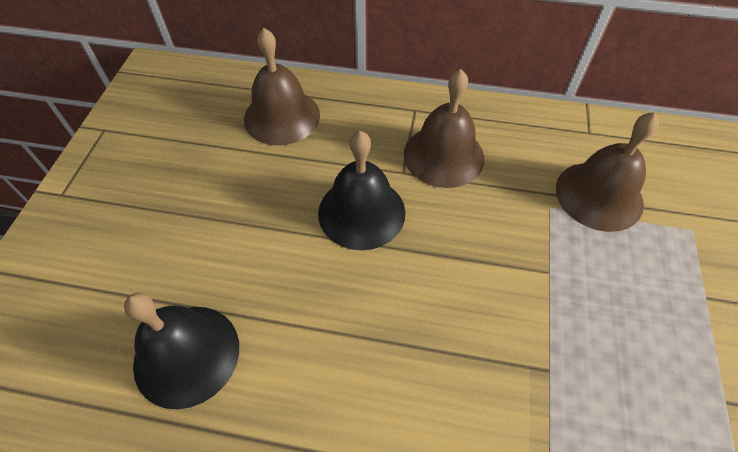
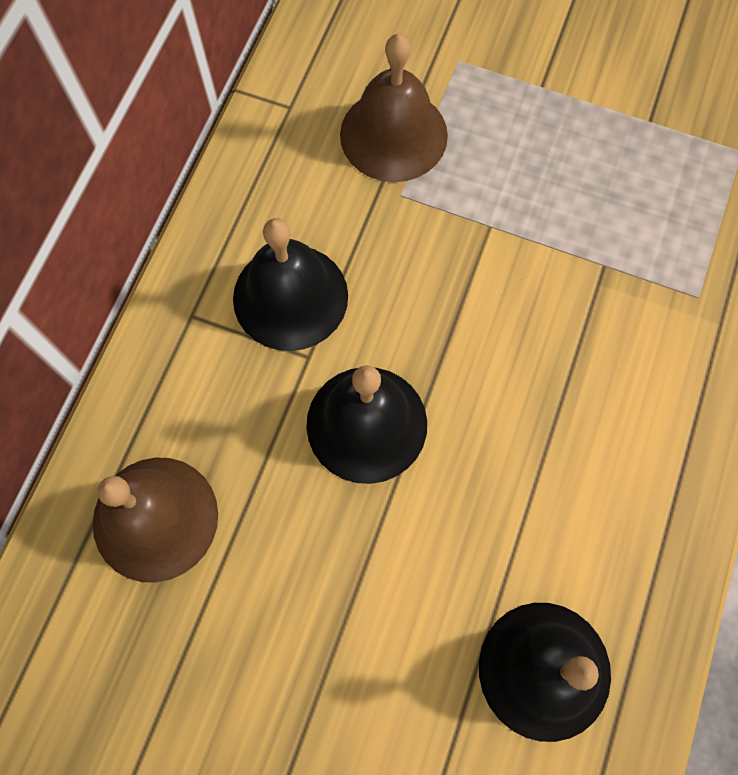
camera: 80 degrees left, 15 degrees up
brown bell [404,69,484,188] -> black bell [233,218,348,351]

